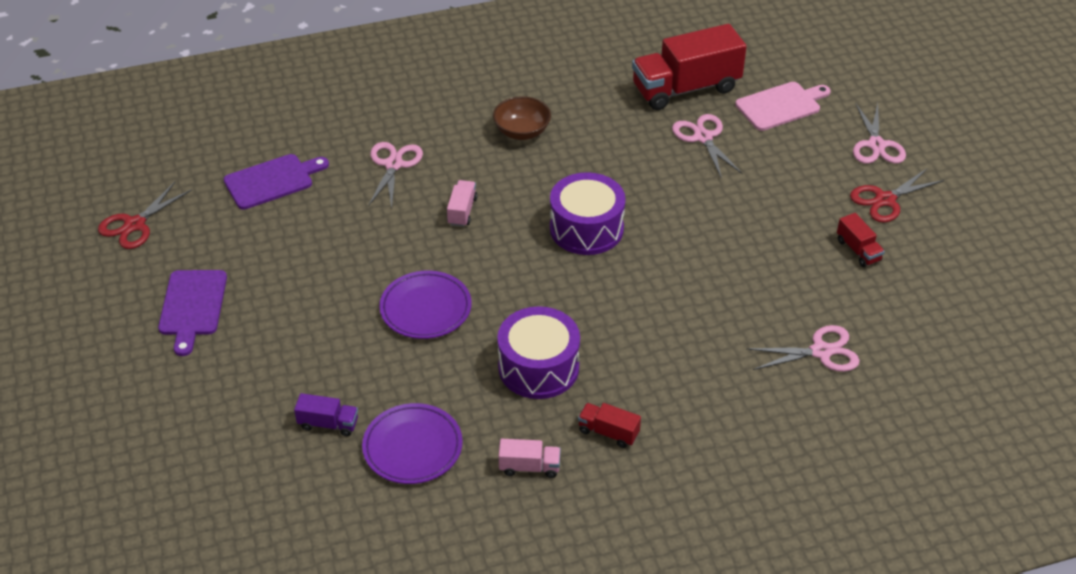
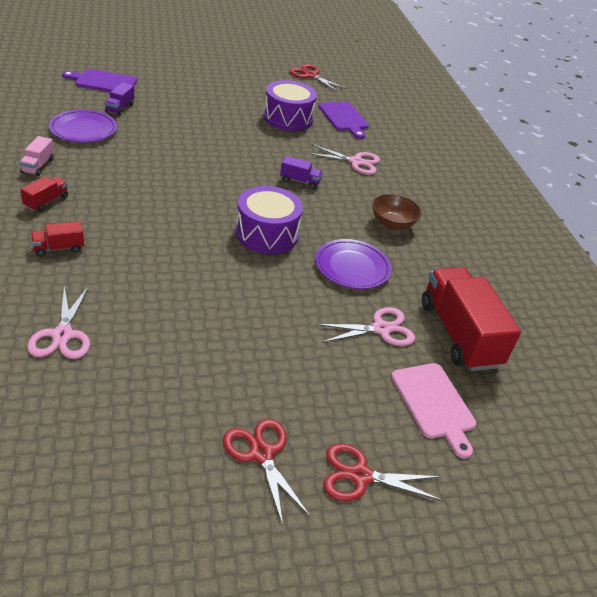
camera: 90 degrees right, 5 degrees down
purple cutting board [158,270,227,356] -> purple cutting board moved to [62,69,137,92]
purple plate [379,271,472,339] -> purple plate moved to [315,239,392,289]
pink truck [447,180,478,227] -> purple truck [280,156,323,189]
purple drum [497,306,580,399] -> purple drum moved to [263,80,317,131]
red truck [837,213,885,267] -> red truck moved to [31,221,84,256]
pink scissors [853,103,906,164] -> red scissors [323,443,443,501]

